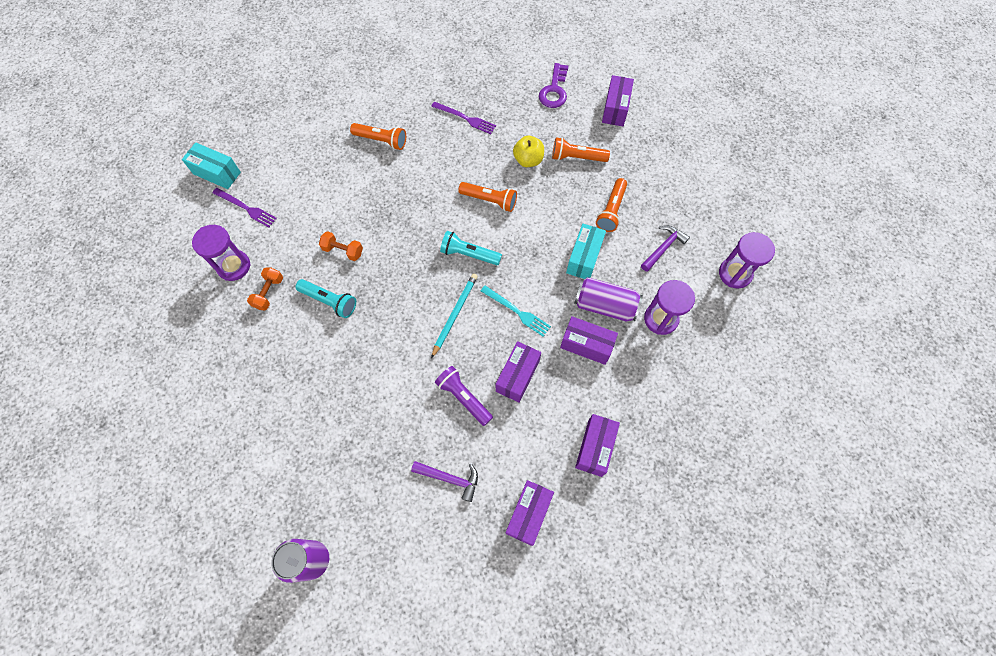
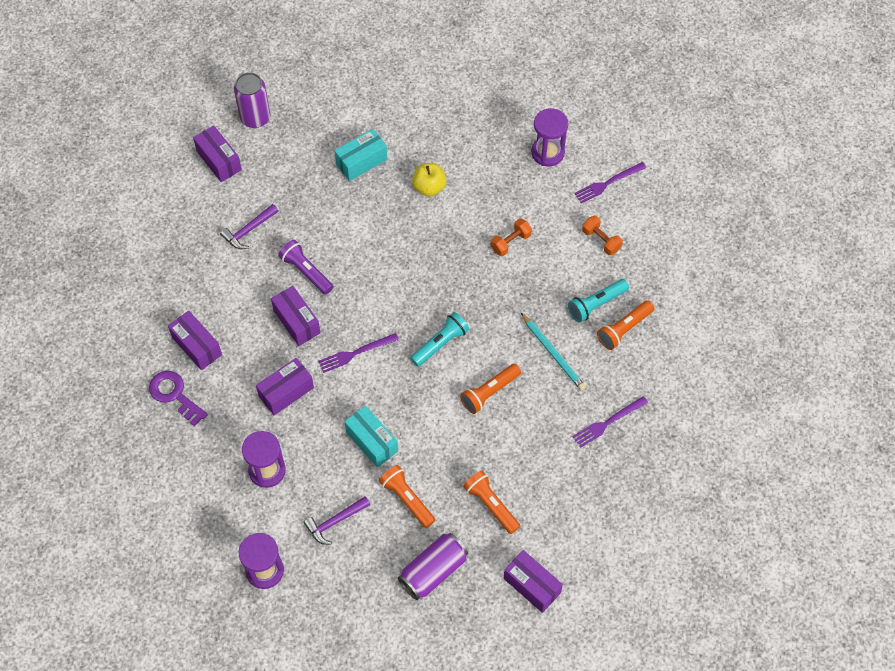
camera: 120 degrees right, 5 degrees down
turquoise box [182,142,241,189] -> turquoise box moved to [335,129,387,181]
orange dumbbell [247,268,283,310] -> orange dumbbell moved to [582,216,623,255]
turquoise flashlight [296,279,356,318] -> turquoise flashlight moved to [568,279,629,323]
turquoise pencil [431,273,478,359] -> turquoise pencil moved to [521,313,586,391]
purple flashlight [435,366,493,426] -> purple flashlight turned 120 degrees counterclockwise [278,240,333,295]
turquoise fork [481,286,551,336] -> purple fork [318,333,399,373]
purple box [505,480,554,546] -> purple box moved to [193,125,242,182]
yellow apple [513,136,544,167] -> yellow apple moved to [412,163,447,197]
purple key [539,63,569,108] -> purple key moved to [149,371,208,427]
orange flashlight [552,137,610,162] -> orange flashlight turned 75 degrees counterclockwise [463,470,520,534]
purple can [574,277,643,322] -> purple can moved to [398,533,468,600]
purple hammer [641,225,690,272] -> purple hammer turned 75 degrees clockwise [303,496,370,545]

